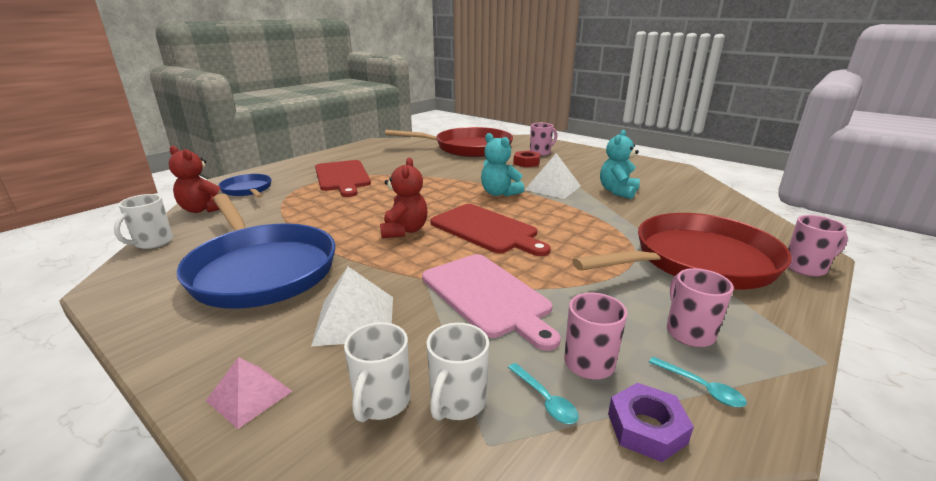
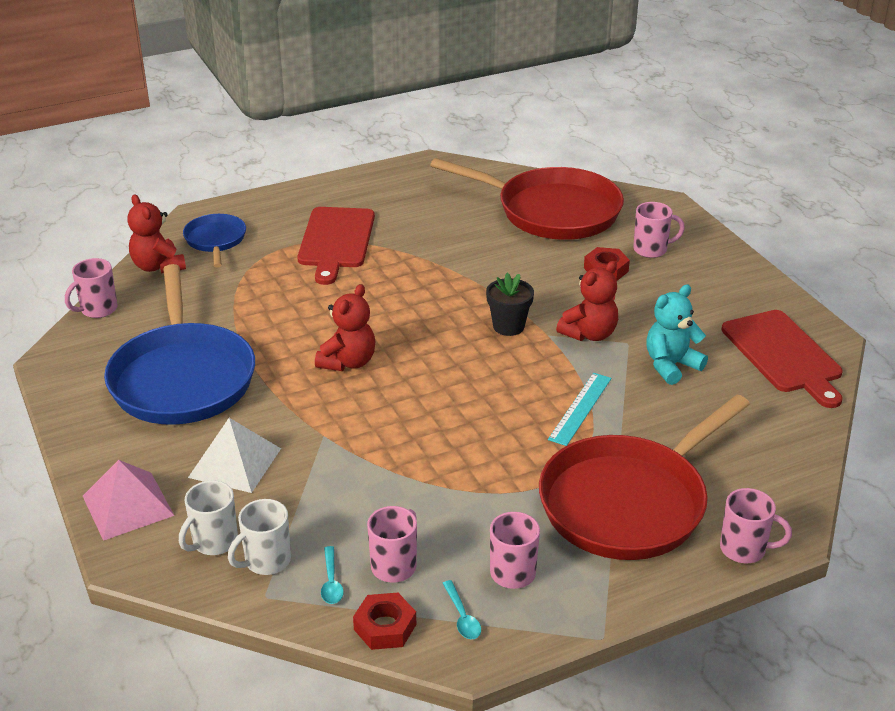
camera: 25 degrees right, 10 degrees up
white mug [114,194,173,249] -> pink mug [65,258,118,318]
pink pyramid [206,357,292,429] -> pink pyramid [83,460,174,541], size x1.55
pink cutting board [422,254,561,351] -> none
red cutting board [431,204,551,256] -> red cutting board moved to [722,310,843,408]
turquoise teddy bear [481,133,524,197] -> black flower pot [486,273,534,336]
white pyramid [525,153,581,199] -> red teddy bear [556,261,618,341]
red pan [572,213,792,290] -> red pan turned 135 degrees clockwise [539,395,750,560]
purple nut [608,383,694,462] -> red nut [353,593,416,650]
none -> turquoise ruler [548,373,611,446]

